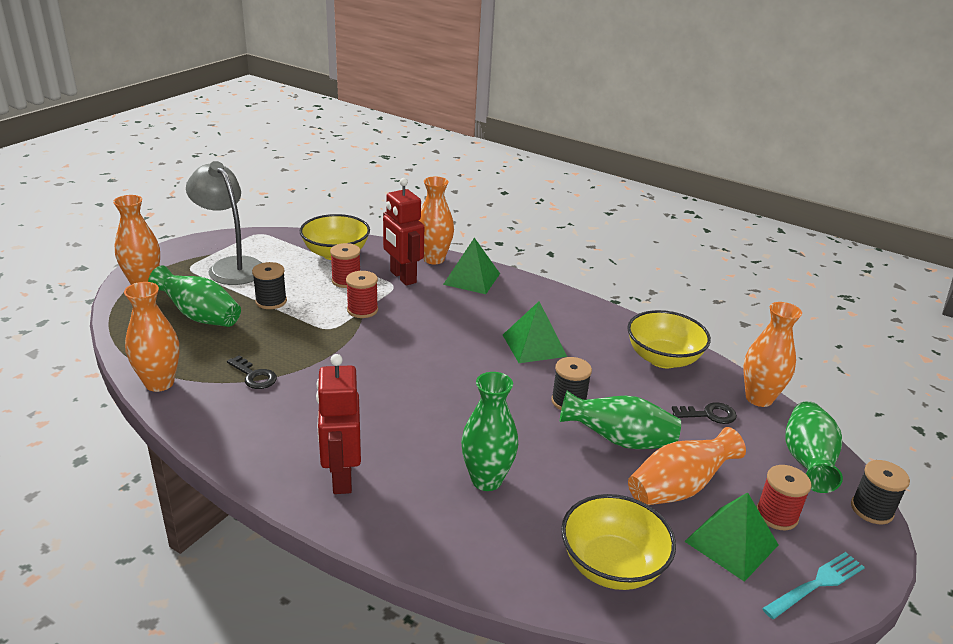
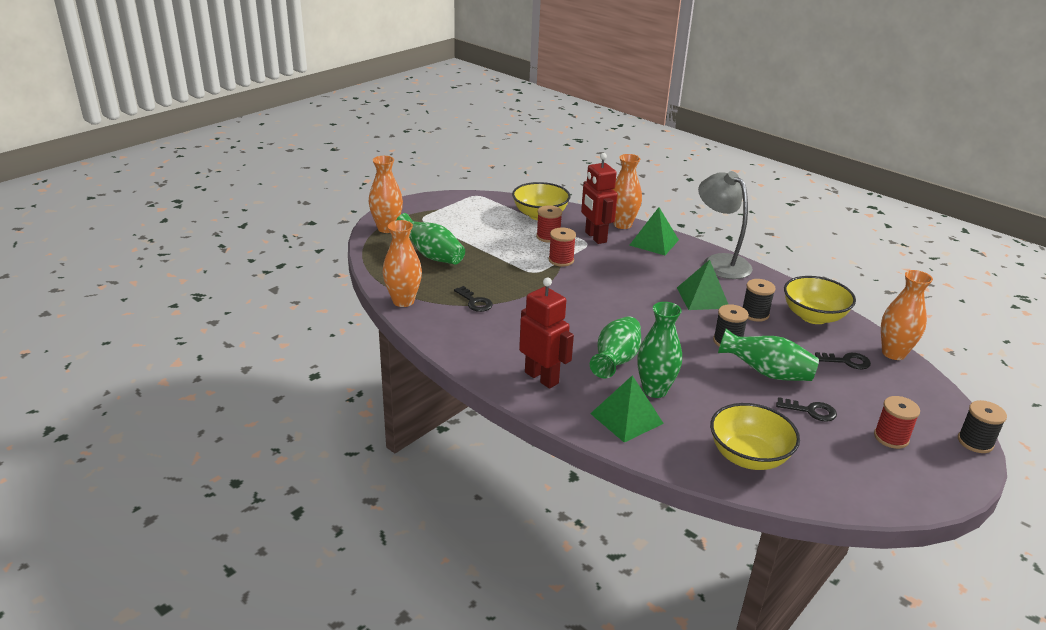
camera: 10 degrees right, 0 degrees up
grey lamp [186,161,262,285] -> grey lamp moved to [698,171,753,279]
black spool [252,262,287,309] -> black spool moved to [743,279,776,322]
red robot [316,354,361,494] -> red robot turned 135 degrees clockwise [519,278,574,389]
orange vase [628,427,746,505] -> black key [776,397,837,422]
green pyramid [684,492,778,582] -> green pyramid moved to [590,375,664,443]
turquoise fork [762,552,865,619] -> none
green vase [786,401,843,493] -> green vase moved to [590,316,641,379]

